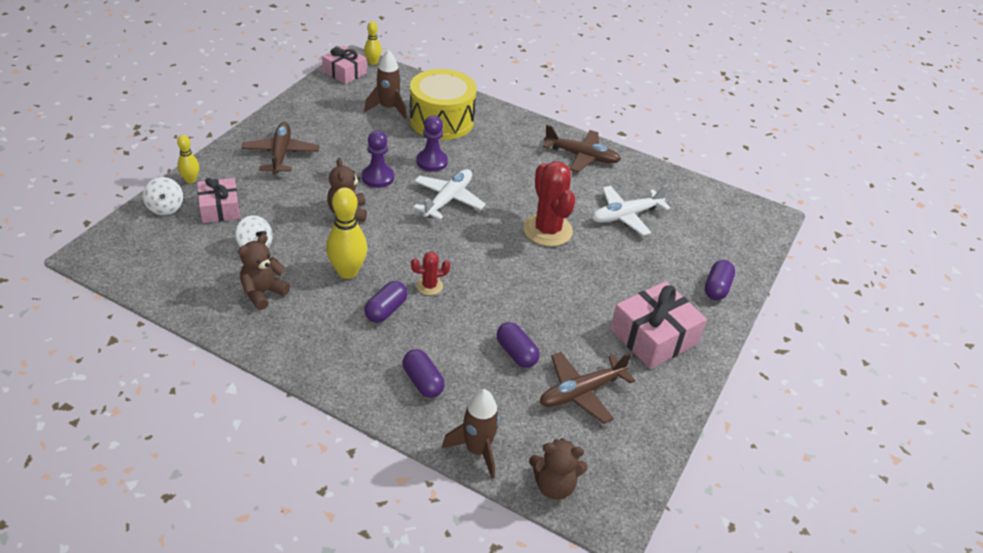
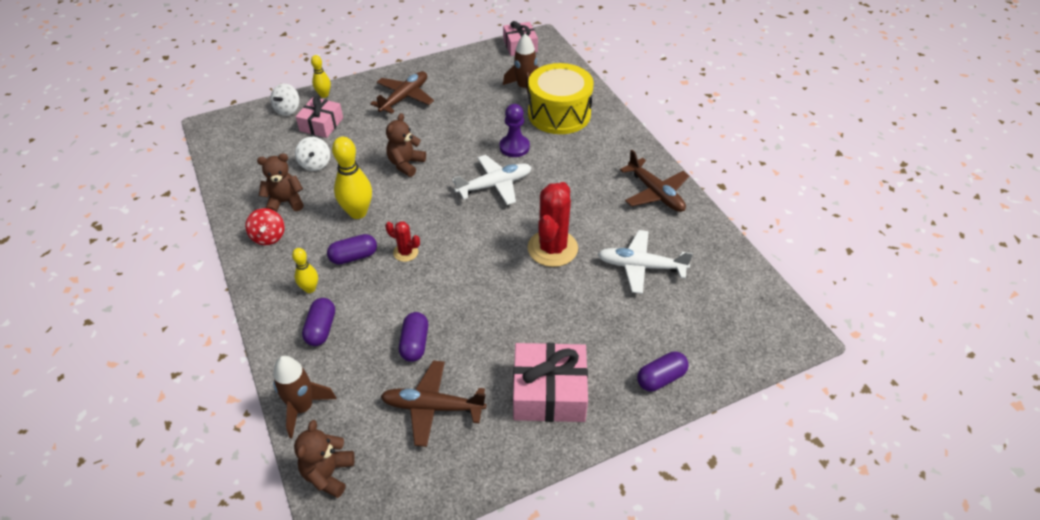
camera: 40 degrees right, 5 degrees up
purple pawn [362,131,394,188] -> none
yellow bowling pin [364,21,382,65] -> yellow bowling pin moved to [292,248,318,293]
brown teddy bear [529,438,587,500] -> brown teddy bear turned 60 degrees clockwise [294,420,355,498]
none -> red spinning top [245,208,285,245]

